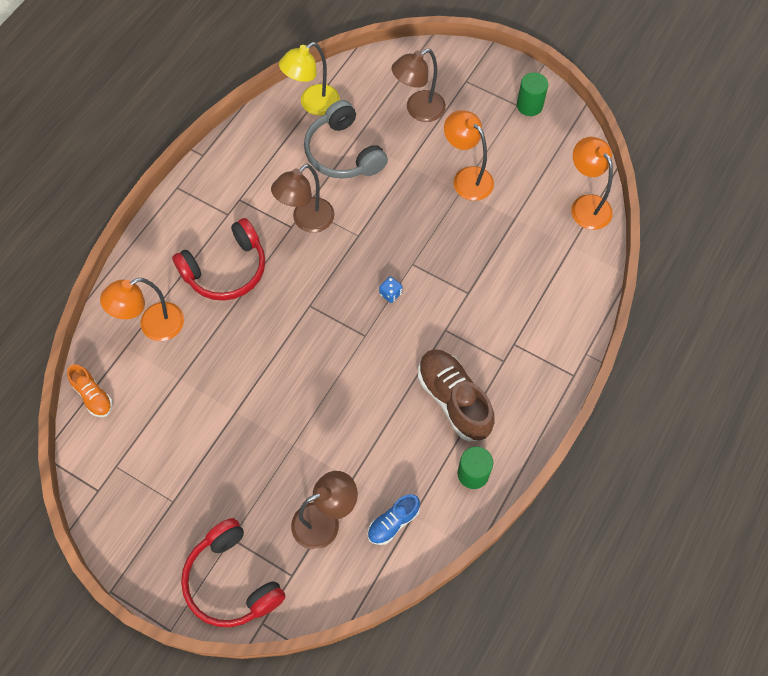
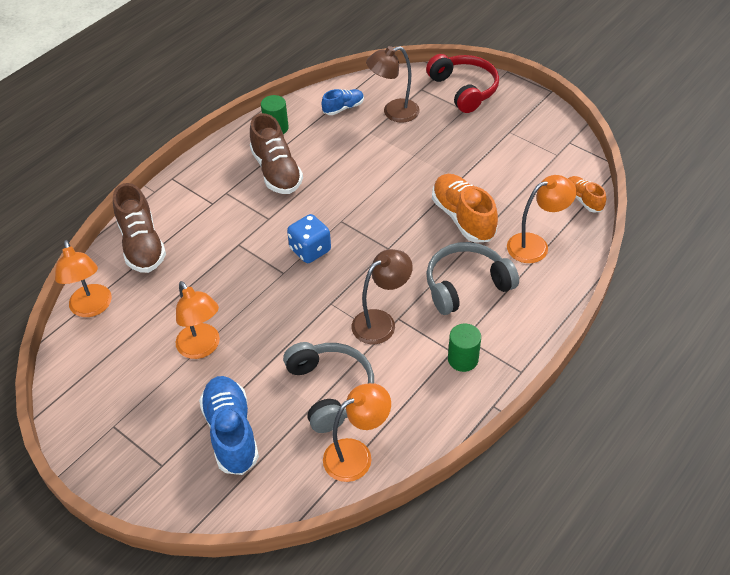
camera: 170 degrees left, 15 degrees down
red headphones [172,218,265,301] -> grey headphones [426,242,519,315]
yellow lamp [279,42,340,116] -> orange lamp [323,383,391,482]
blue dice [379,276,402,303] -> blue dice [287,214,331,263], size x1.94
brown lamp [392,49,446,122] -> blue shoe [199,376,259,475]
green cylinder [517,72,548,116] -> green cylinder moved to [448,323,481,372]
none -> brown shoe [113,183,166,273]
none -> orange shoe [432,174,498,243]

